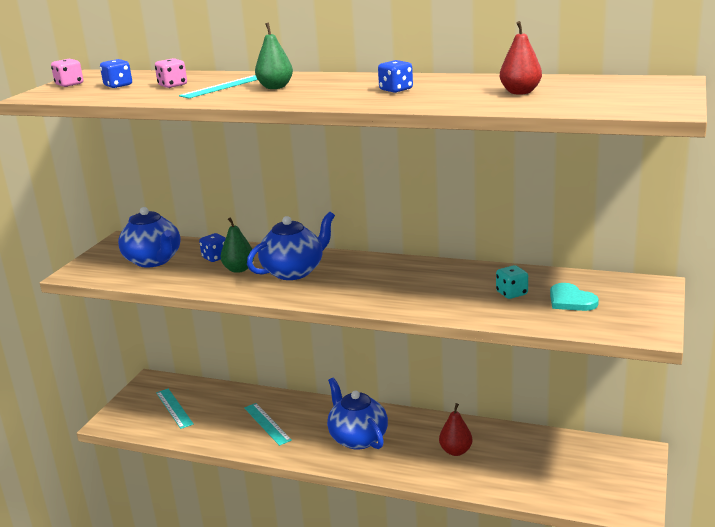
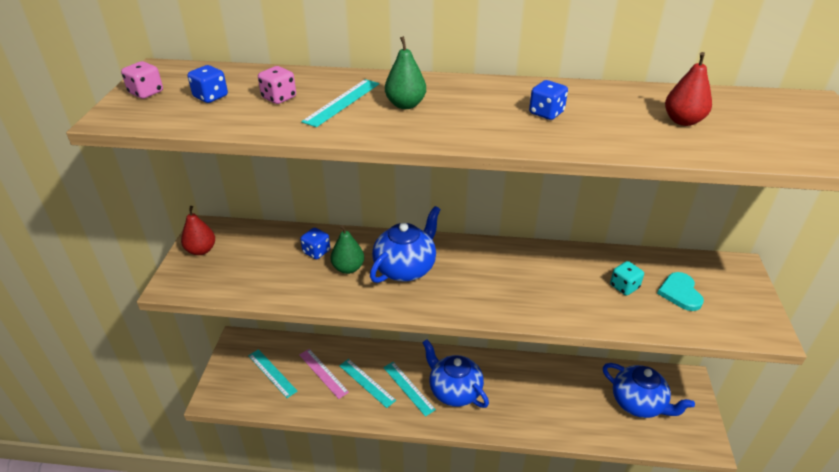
camera: 15 degrees left, 15 degrees up
blue teapot [118,207,181,268] -> blue teapot moved to [603,363,695,418]
red pear [439,403,473,456] -> red pear moved to [181,206,215,255]
turquoise heart [550,283,599,311] -> turquoise heart turned 45 degrees clockwise [657,272,704,311]
none -> pink ruler [299,349,349,399]
none -> turquoise ruler [383,362,436,417]

